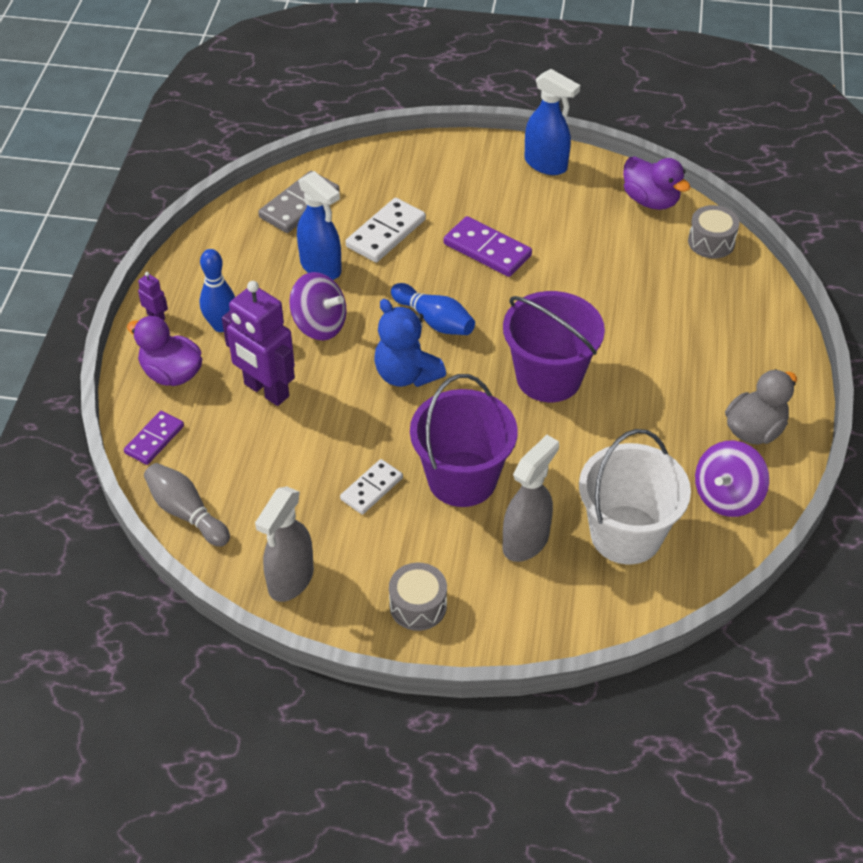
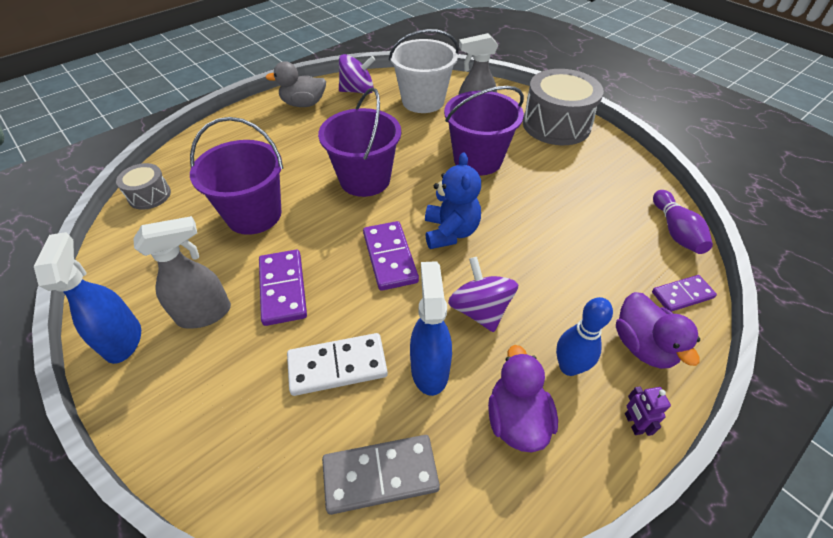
camera: 140 degrees left, 0 degrees up
grey bowling pin [144,463,230,547] -> purple bowling pin [653,190,713,254]
purple robot [222,281,295,406] -> none
grey spray bottle [255,486,314,602] -> grey spray bottle moved to [133,216,231,329]
white domino [340,459,403,514] -> none
grey drum [389,563,447,631] -> grey drum [523,69,604,145], size x1.95
blue bowling pin [391,283,475,335] -> purple domino [363,221,419,291]
purple duck [623,157,690,210] -> purple duck moved to [488,345,558,453]
none -> purple bucket [190,117,283,235]

